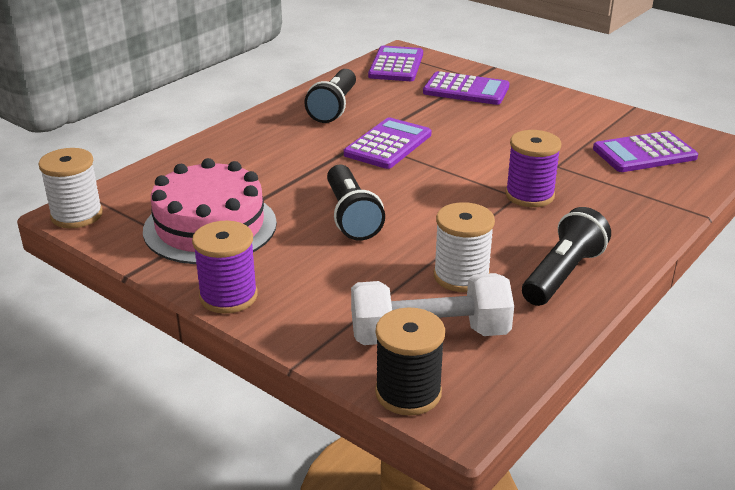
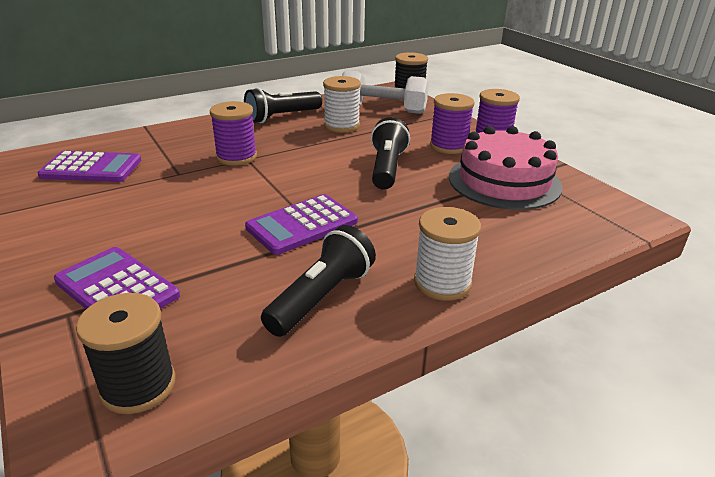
camera: 160 degrees left, 0 degrees up
white spool [38,148,103,228] -> white spool moved to [414,207,481,301]
purple calculator [368,46,423,81] -> black spool [76,293,176,414]
none -> purple spool [430,93,475,154]

